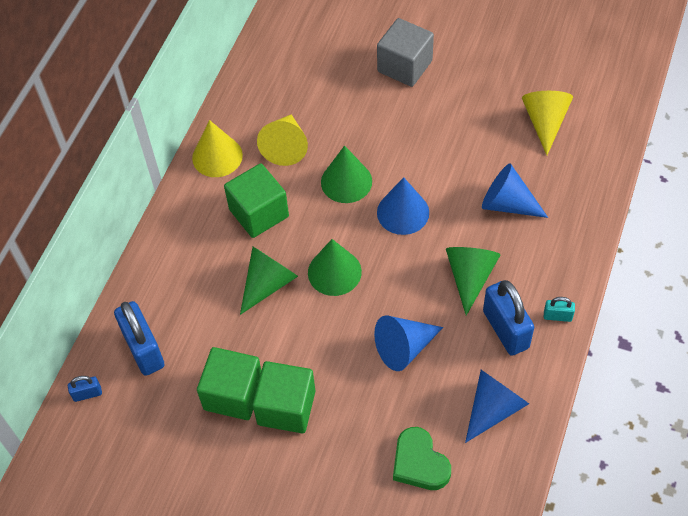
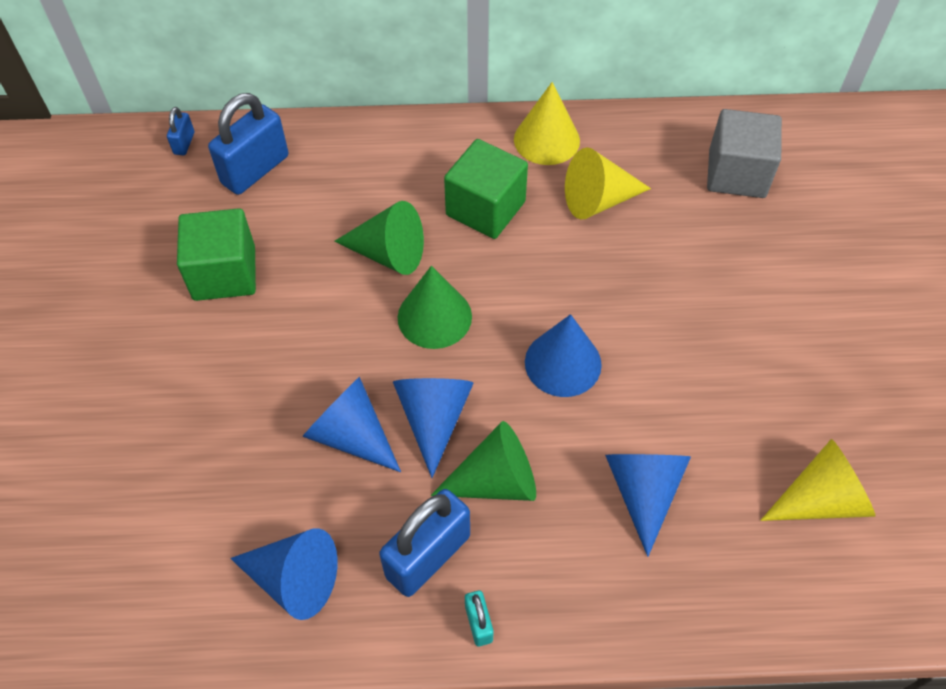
camera: 65 degrees right, 0 degrees up
blue padlock [68,376,102,402] -> blue padlock turned 45 degrees clockwise [167,107,194,155]
green cube [253,361,315,433] -> none
green cone [321,146,372,203] -> none
grey cube [377,18,434,87] -> grey cube moved to [707,109,782,198]
green heart [393,427,451,490] -> none
none -> blue cone [393,378,474,478]

